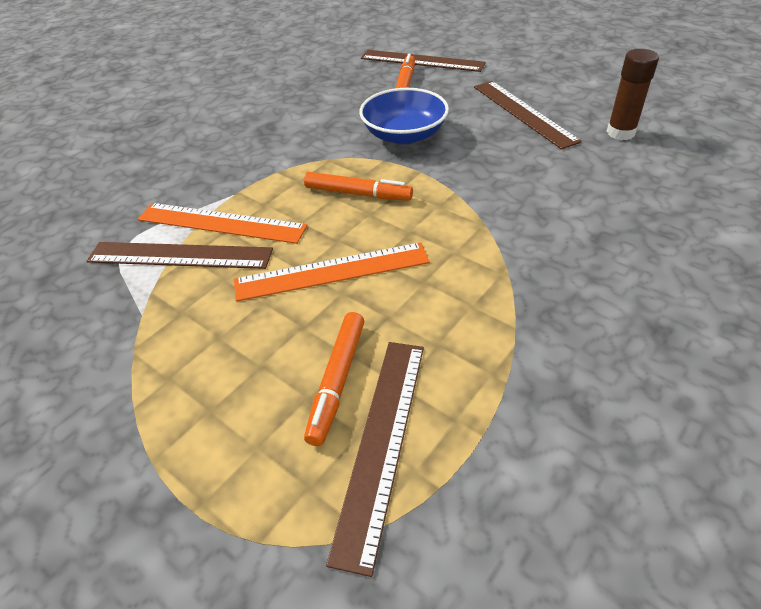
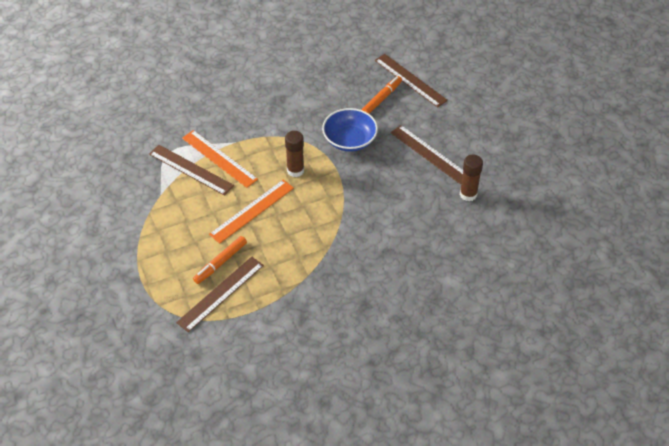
camera: 25 degrees right, 5 degrees up
orange ruler [234,242,430,302] -> orange ruler turned 60 degrees counterclockwise [209,180,294,244]
orange marker [304,172,413,201] -> brown glue stick [285,131,304,177]
brown ruler [474,81,582,150] -> brown ruler turned 45 degrees counterclockwise [390,125,463,184]

